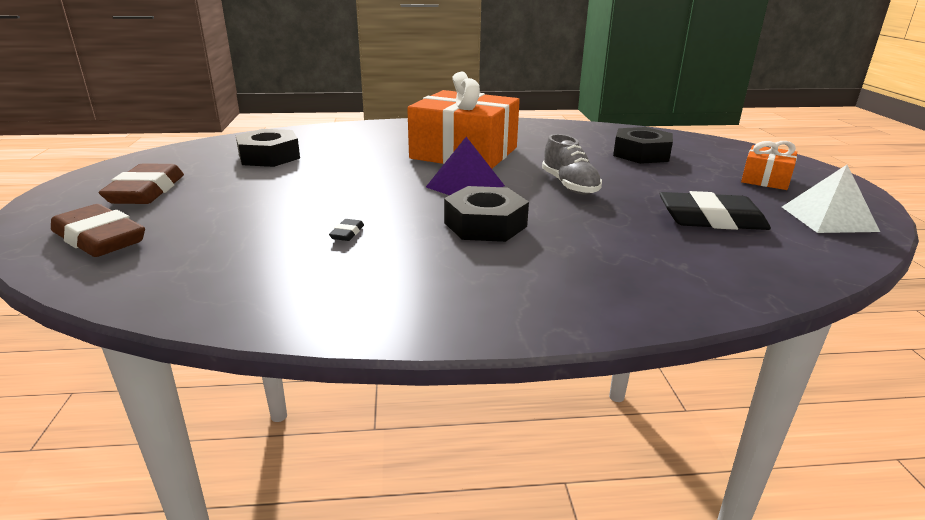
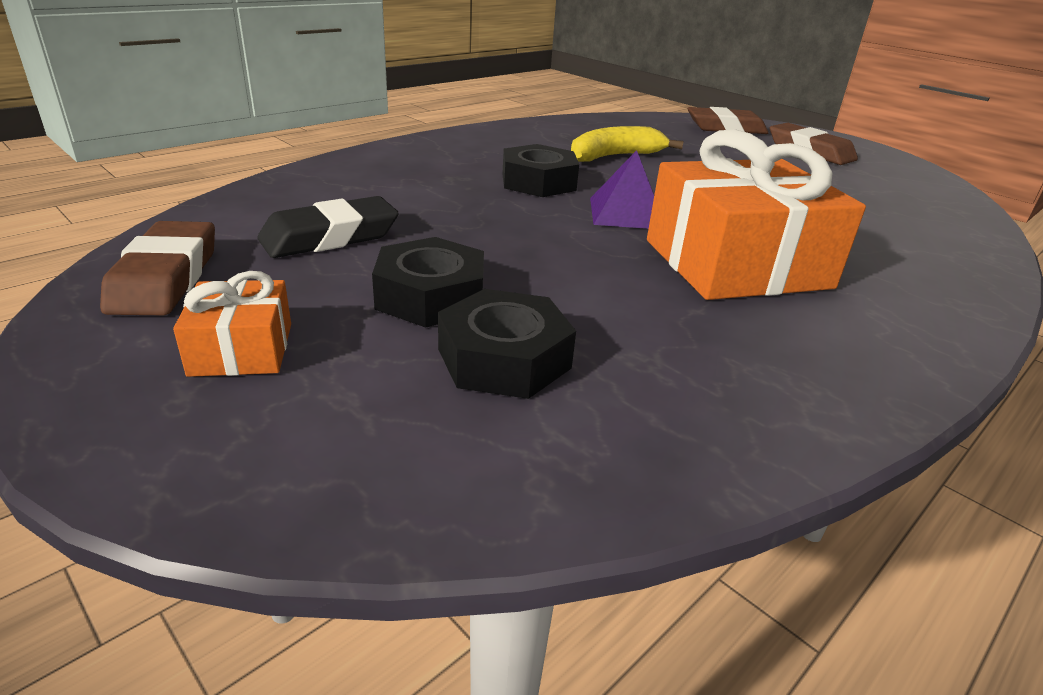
camera: 140 degrees right, 5 degrees up
black nut [236,129,300,167] -> black nut moved to [372,237,484,328]
black eraser [329,219,364,241] -> yellow banana [571,126,684,162]
grey shoe [542,134,602,194] -> none
white pyramid [782,165,880,233] -> brown eraser [100,221,215,315]

